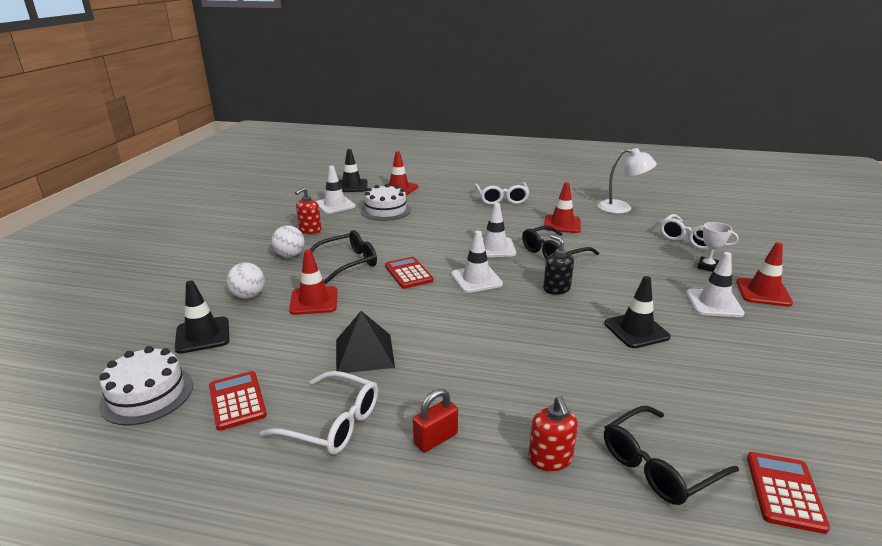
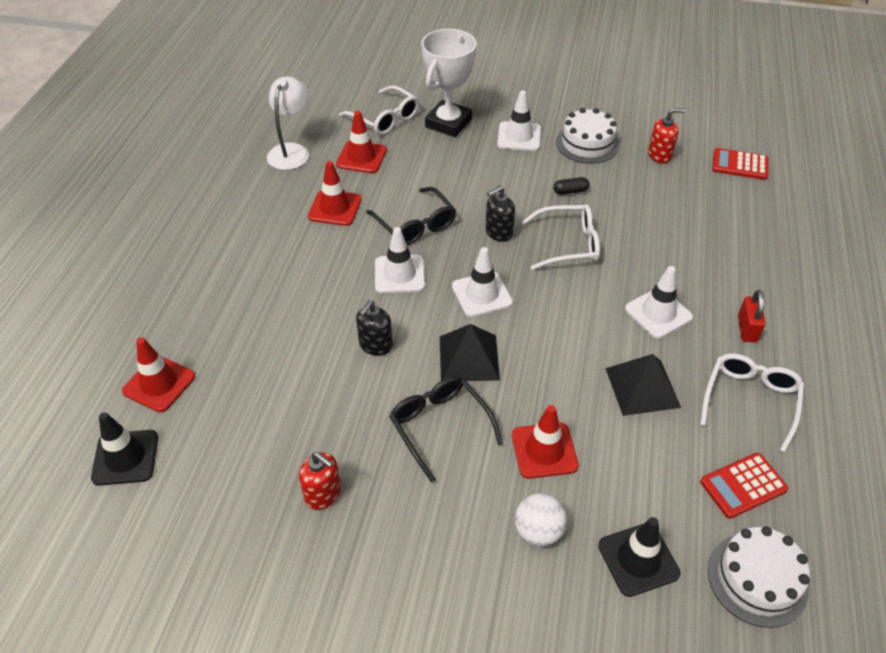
camera: 90 degrees left, 20 degrees up
white ball [271,225,305,258] -> none
white traffic cone [316,166,356,214] -> white traffic cone moved to [625,266,693,338]
white cake [361,184,411,221] -> white cake moved to [556,108,619,164]
red calculator [385,257,433,289] -> black pyramid [440,324,500,381]
red padlock [413,389,458,452] -> red padlock turned 45 degrees clockwise [738,290,765,342]
white glasses [475,182,529,205] -> white glasses moved to [522,204,600,270]
red soap dispenser [528,396,578,471] -> red soap dispenser moved to [648,108,686,163]
black traffic cone [604,276,671,348] -> black capsule [553,177,589,195]
black glasses [604,406,739,505] -> none
white trophy [694,222,739,272] -> white trophy [421,29,477,137], size x2.01
red traffic cone [736,242,793,306] -> red traffic cone moved to [336,111,387,173]
none -> black soap dispenser [356,300,393,356]

